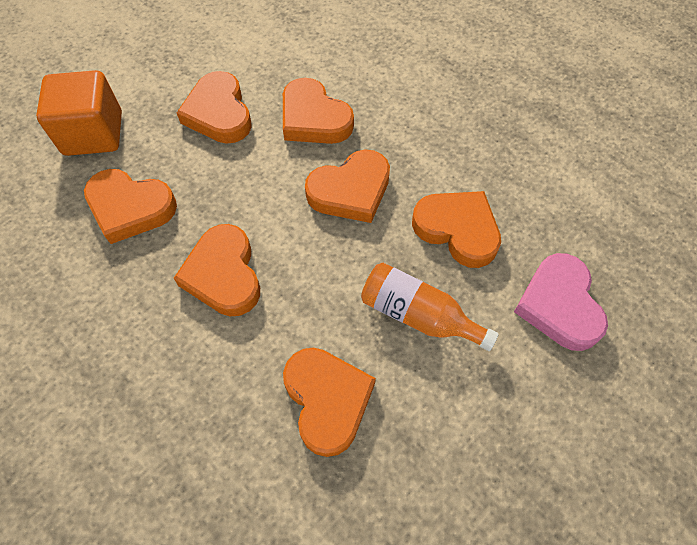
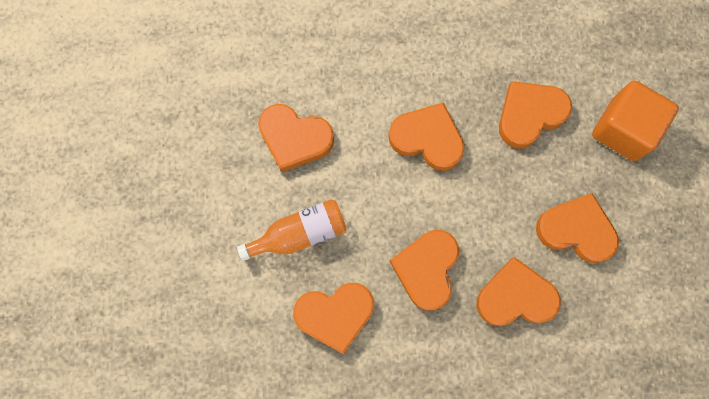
camera: 130 degrees right, 15 degrees up
pink heart [514,253,608,351] -> none

